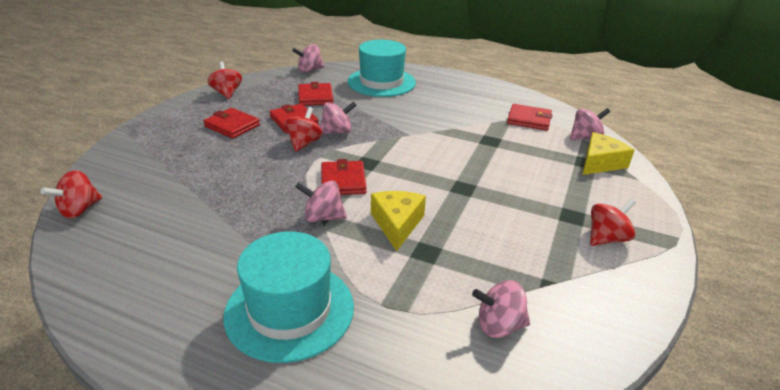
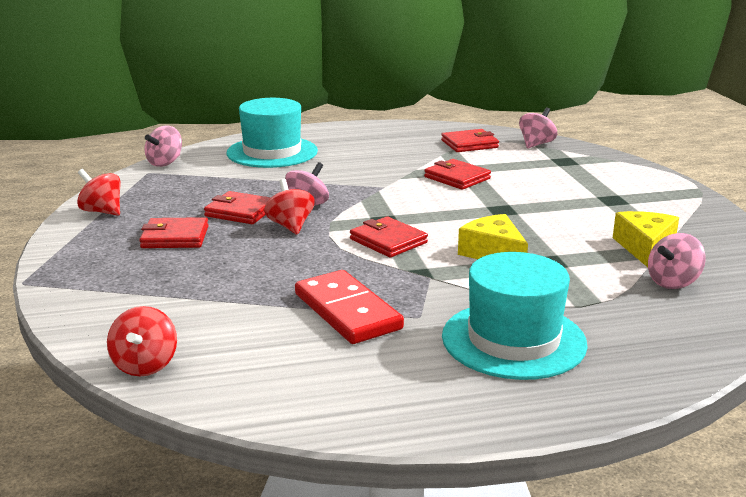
camera: 35 degrees left, 10 degrees down
pink spinning top [296,181,347,222] -> none
red wallet [298,82,333,106] -> red wallet moved to [424,159,491,190]
yellow cheese [583,132,635,175] -> yellow cheese moved to [613,211,679,267]
red spinning top [590,199,636,246] -> none
none -> red domino [295,270,404,344]

